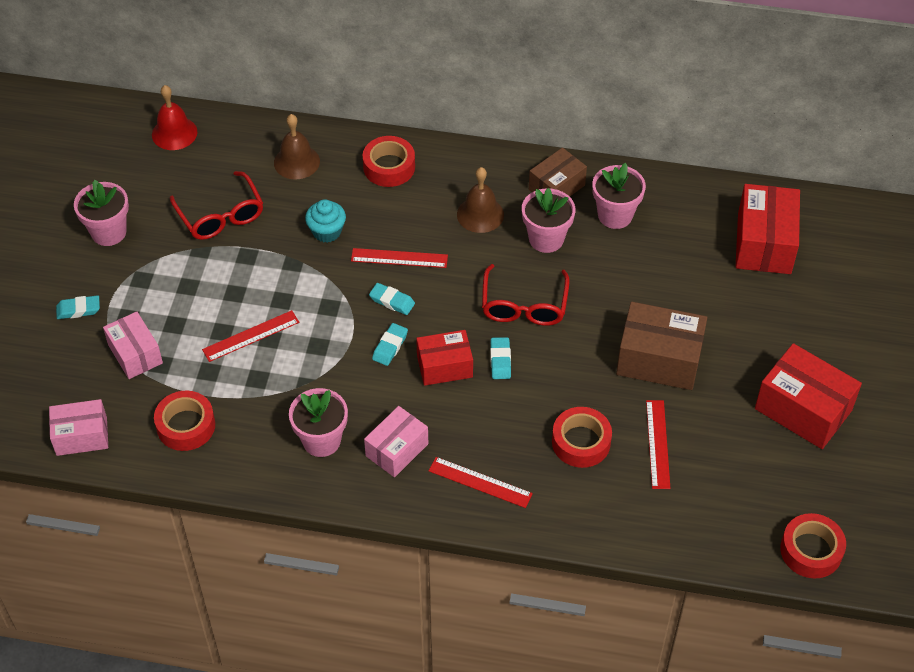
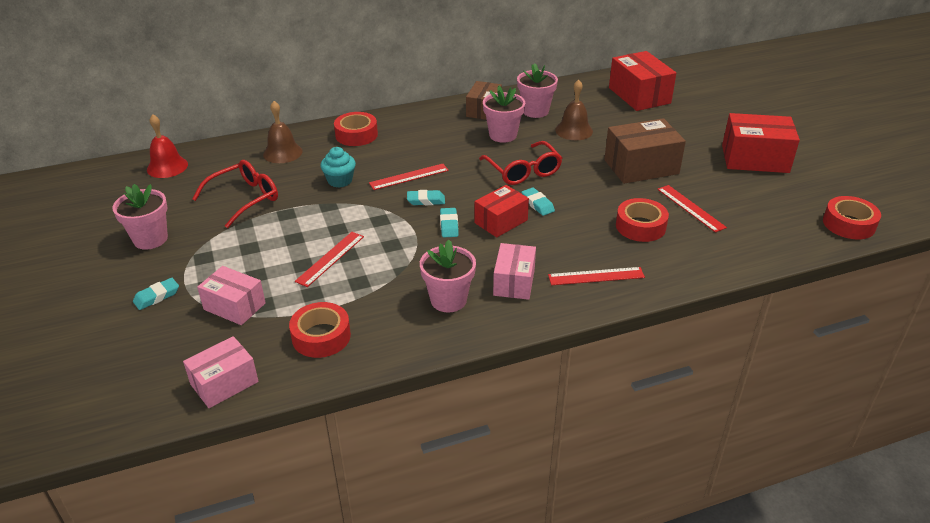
camera: 30 degrees left, 15 degrees down
red glasses [170,171,263,240] -> red glasses turned 75 degrees counterclockwise [192,160,278,228]
brown bell [457,167,504,233] -> brown bell moved to [555,80,593,140]

